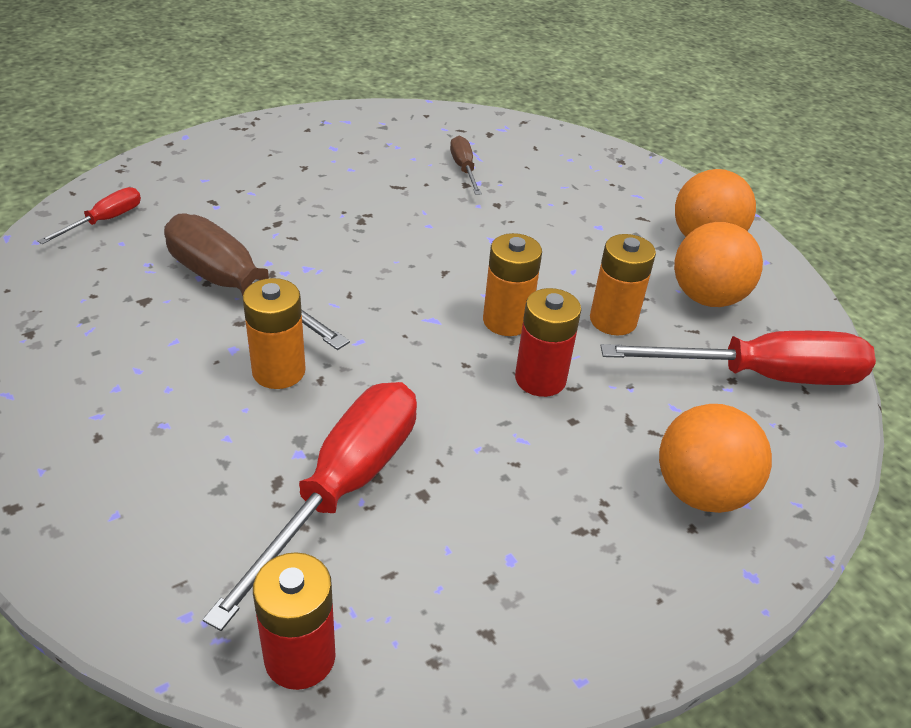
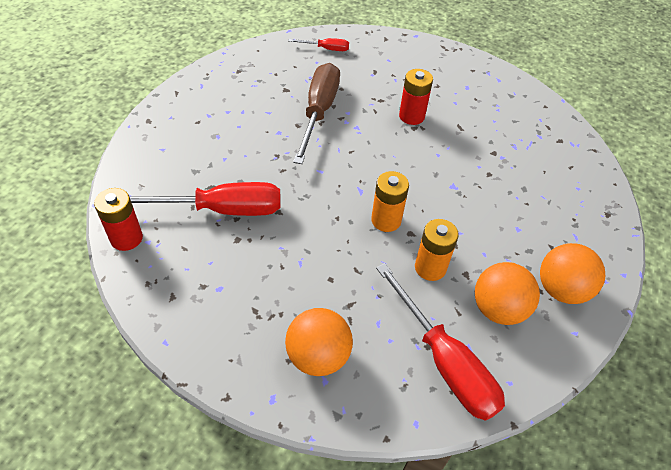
camera: 60 degrees right, 10 degrees up
orange battery [243,278,306,389] -> none
brown screwdriver [450,136,482,195] -> none
red battery [515,288,581,397] -> red battery moved to [399,69,433,125]

